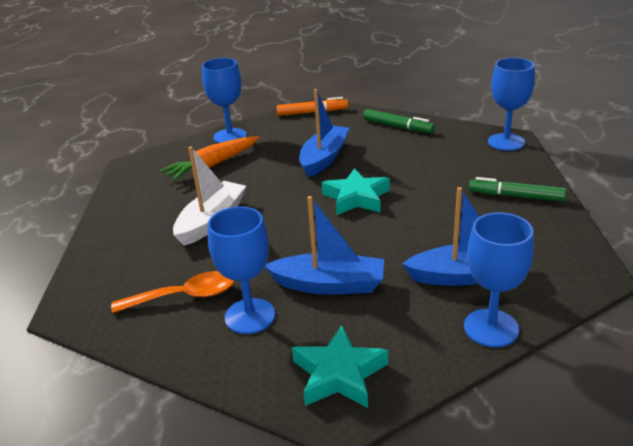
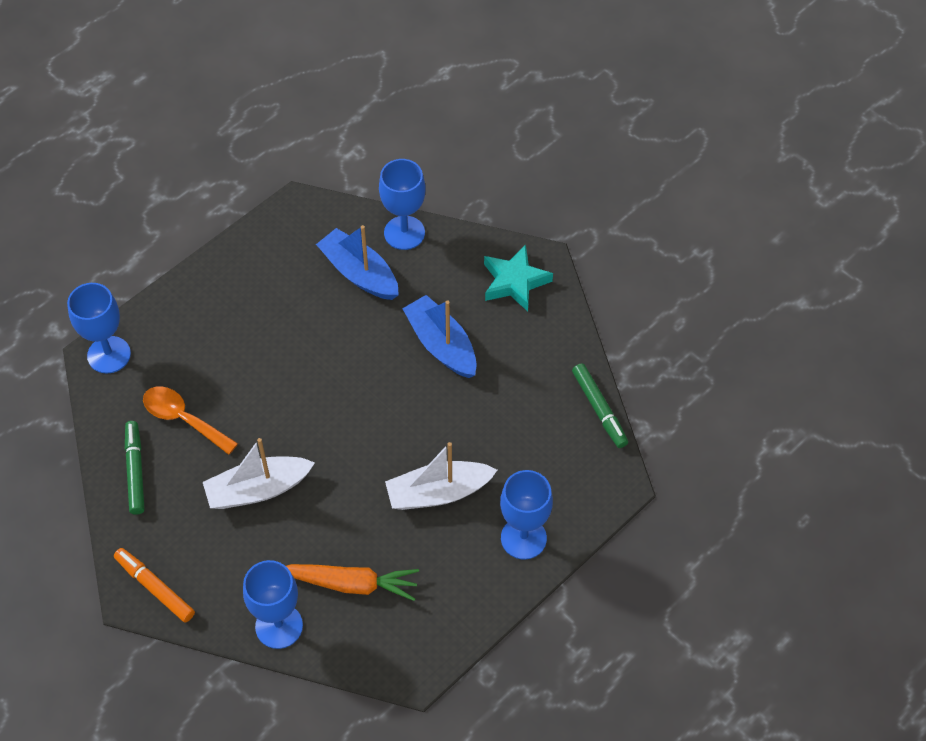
camera: 135 degrees left, 25 degrees up
orange spoon [111,271,234,313] -> orange spoon moved to [143,386,238,455]
blue goblet [208,206,275,334] -> blue goblet moved to [500,470,553,560]
blue boat [299,89,350,177] -> white boat [203,438,315,509]
turquoise star [322,168,390,215] -> none
green marker [469,177,566,202] -> green marker moved to [572,364,628,448]

